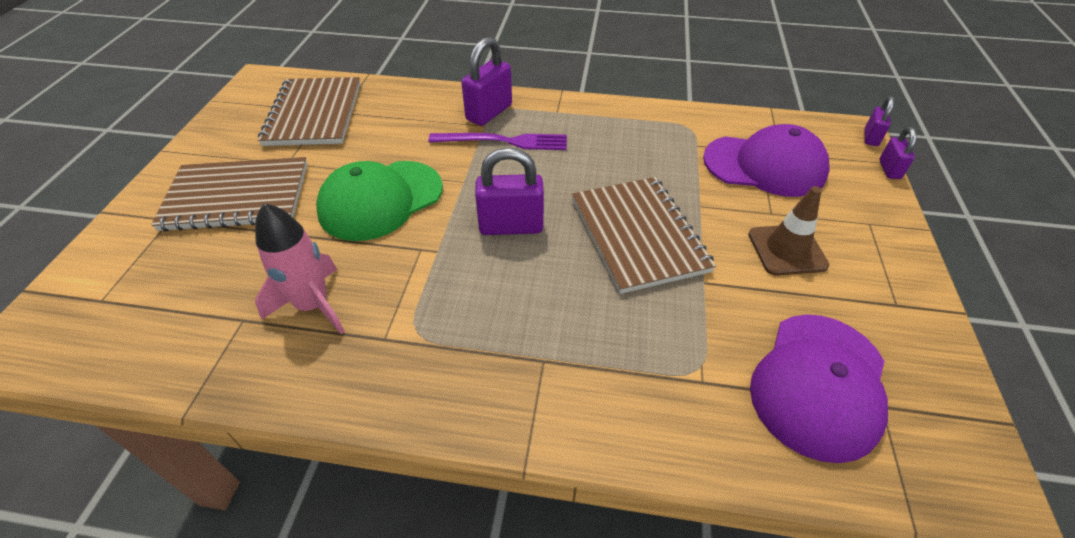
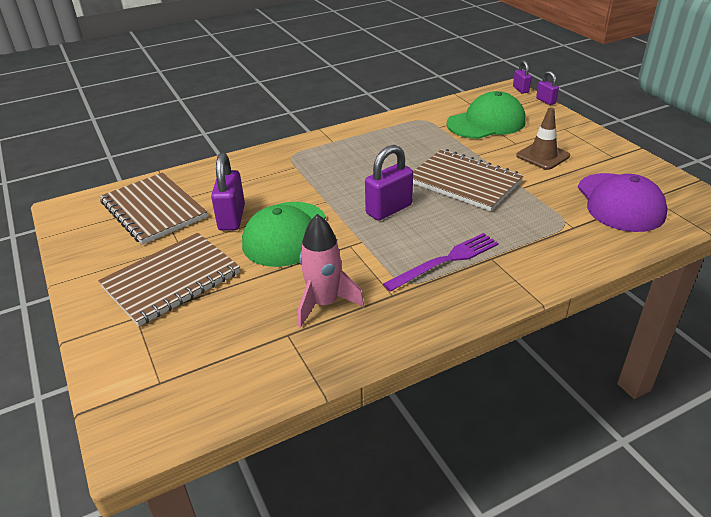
camera: 35 degrees left, 10 degrees down
purple fork [428,133,567,150] -> purple fork moved to [383,233,499,292]
purple padlock [461,37,512,126] -> purple padlock moved to [211,153,245,231]
purple cap [703,124,830,197] -> green cap [446,91,526,139]

